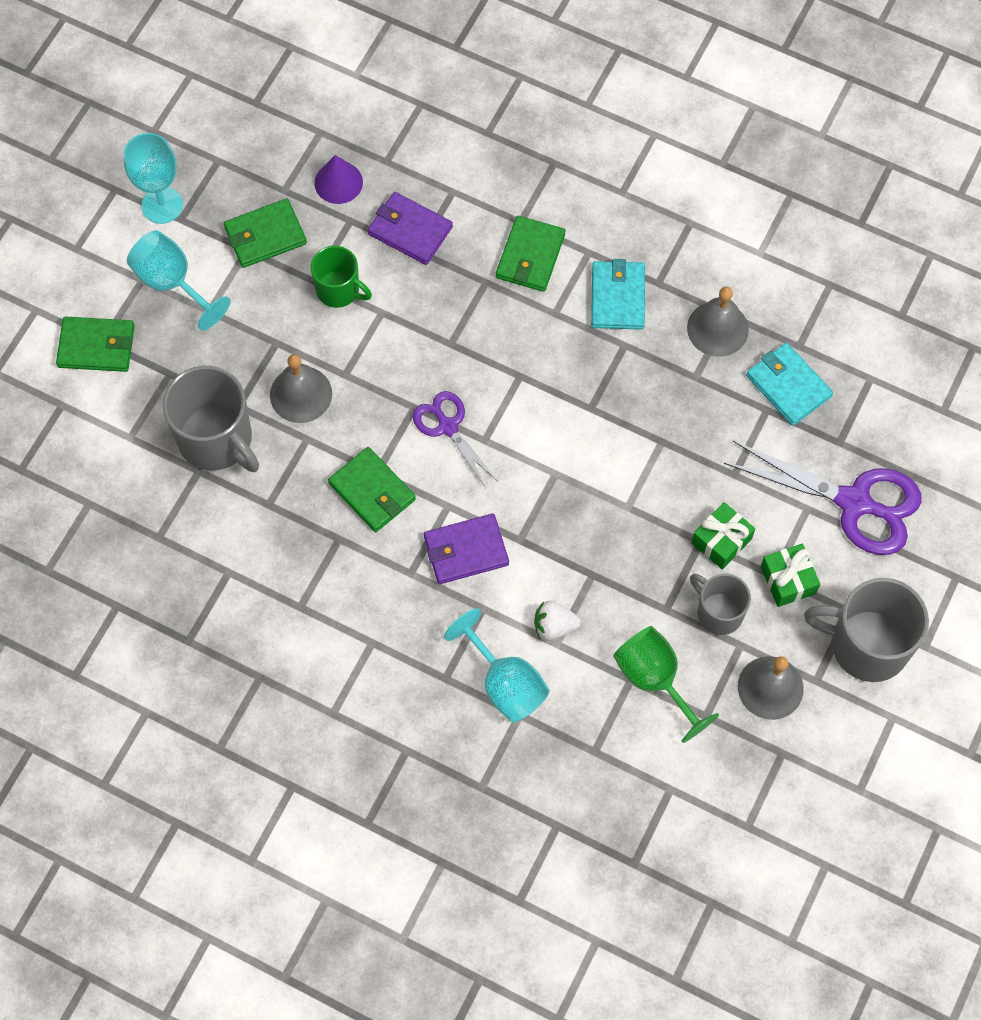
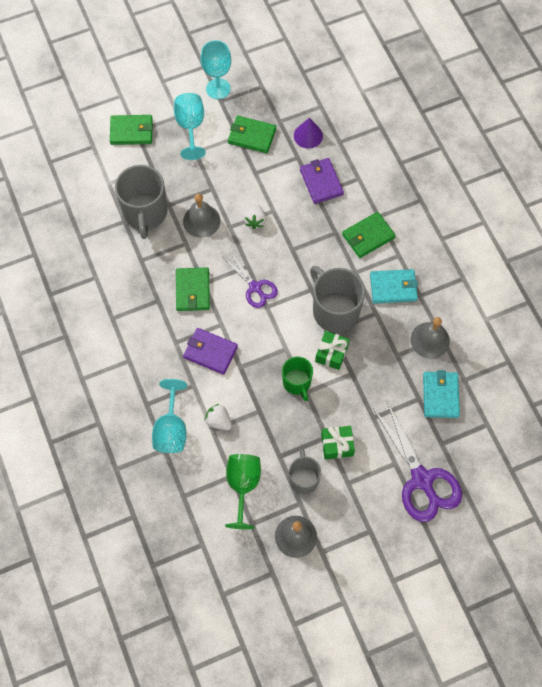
camera: 40 degrees right, 0 degrees up
green wallet [56,316,135,372] -> green wallet turned 45 degrees counterclockwise [110,115,153,145]
green mug [311,246,372,308] -> green mug moved to [282,357,313,401]
purple scissors [413,391,497,488] -> purple scissors turned 135 degrees clockwise [223,253,278,308]
turquoise wallet [591,259,645,330] -> turquoise wallet turned 45 degrees clockwise [370,269,418,304]
green gift [761,544,820,607] -> green gift moved to [315,331,350,370]
grey mug [804,578,929,682] -> grey mug moved to [310,266,365,333]
none -> white strawberry [244,204,266,229]

